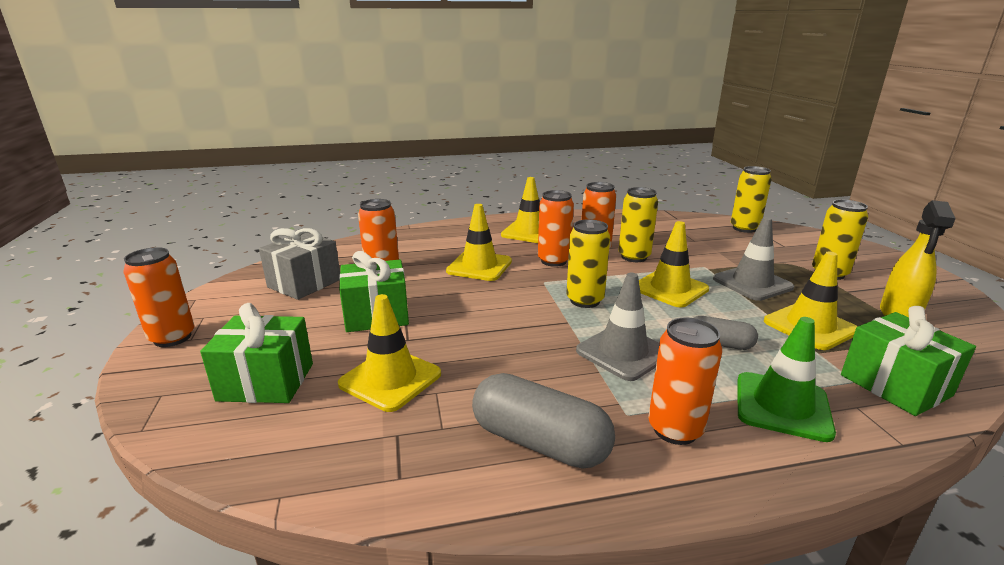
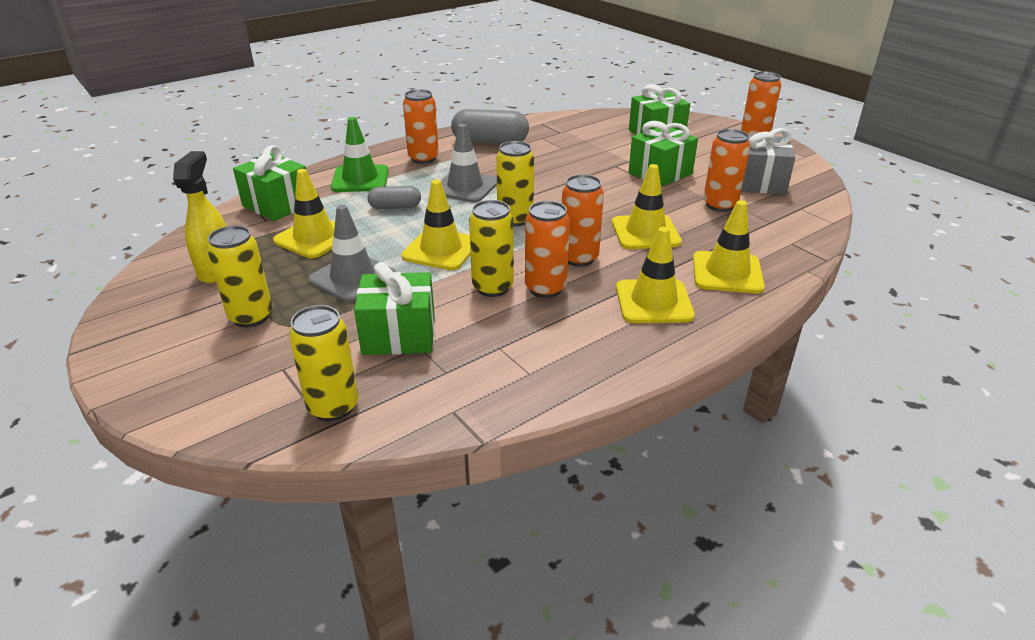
camera: 155 degrees right, 10 degrees up
yellow traffic cone [338,294,441,412] -> yellow traffic cone moved to [693,200,765,293]
none -> green gift [354,262,435,355]

